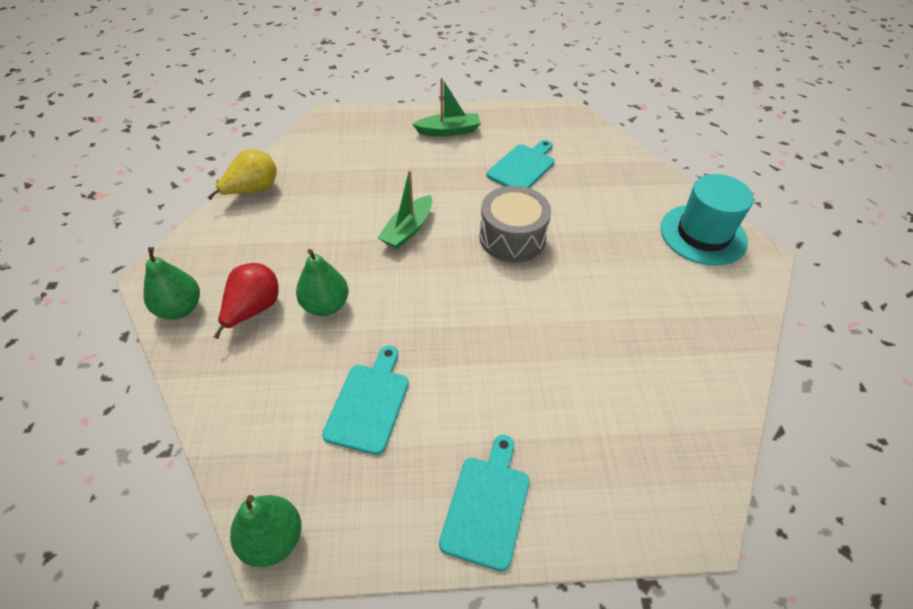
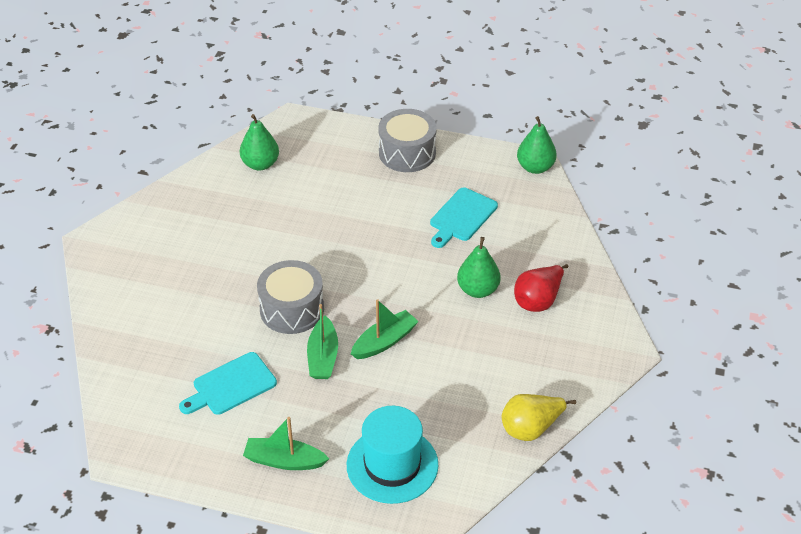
camera: 160 degrees left, 5 degrees down
green pear [143,247,200,319] -> green pear moved to [240,114,279,170]
turquoise cutting board [439,435,529,572] -> grey drum [379,109,437,172]
turquoise hat [661,174,754,266] -> turquoise hat moved to [347,406,438,504]
none -> green boat [307,304,338,379]

